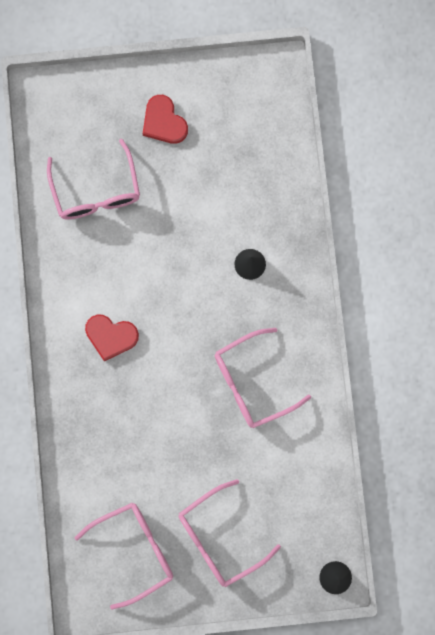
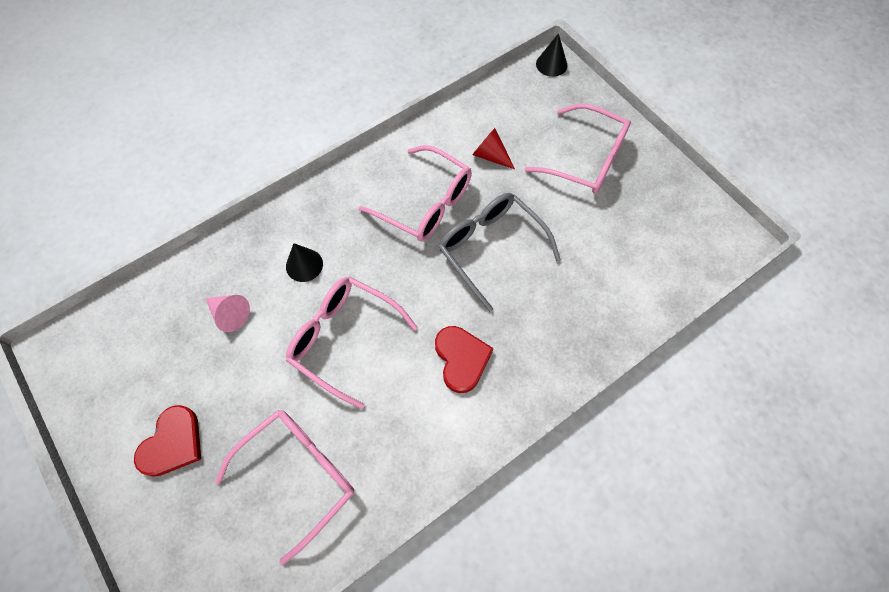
camera: 120 degrees left, 15 degrees down
pink glasses [74,503,173,610] -> pink glasses moved to [286,277,418,409]
none -> pink cone [205,295,250,332]
none -> grey glasses [439,193,561,312]
none -> red cone [472,128,515,169]

